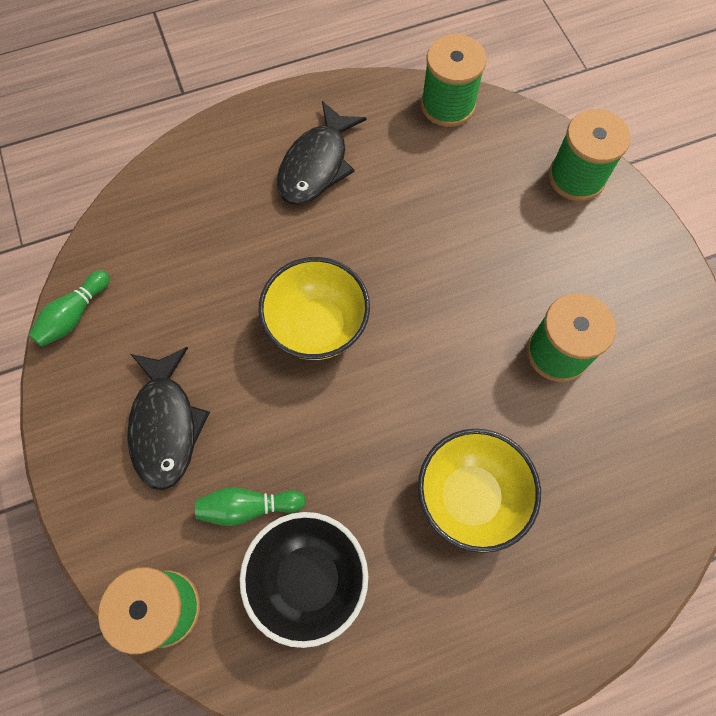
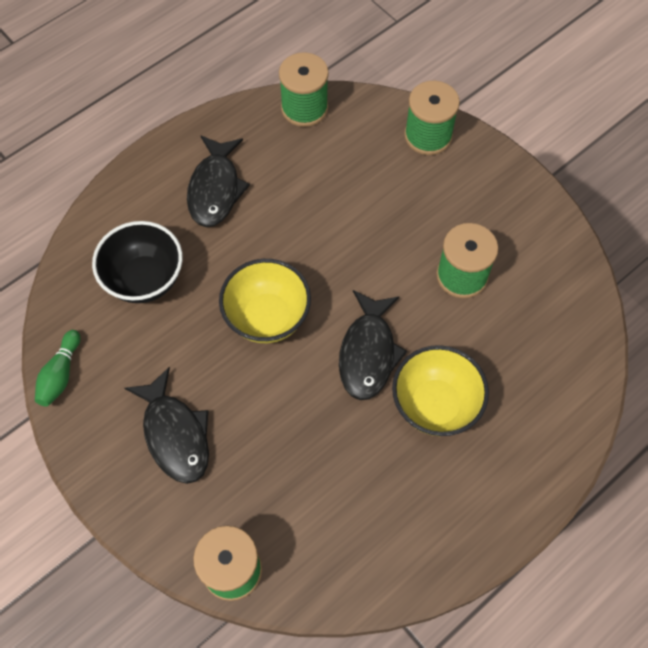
camera: 20 degrees left, 5 degrees down
green bowling pin [195,487,306,526] -> none
black bowl [240,512,368,648] -> black bowl moved to [92,221,183,303]
none -> black fish [339,290,407,400]

